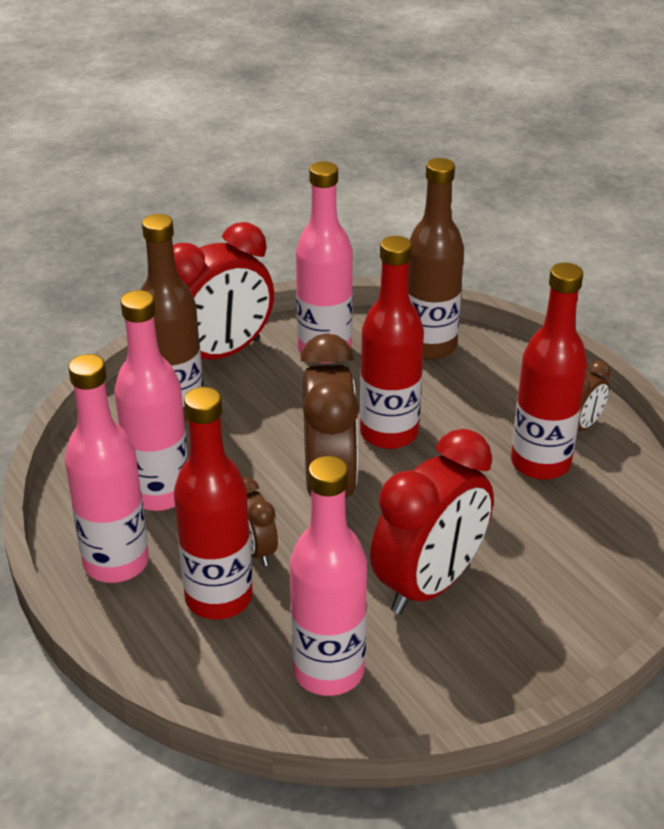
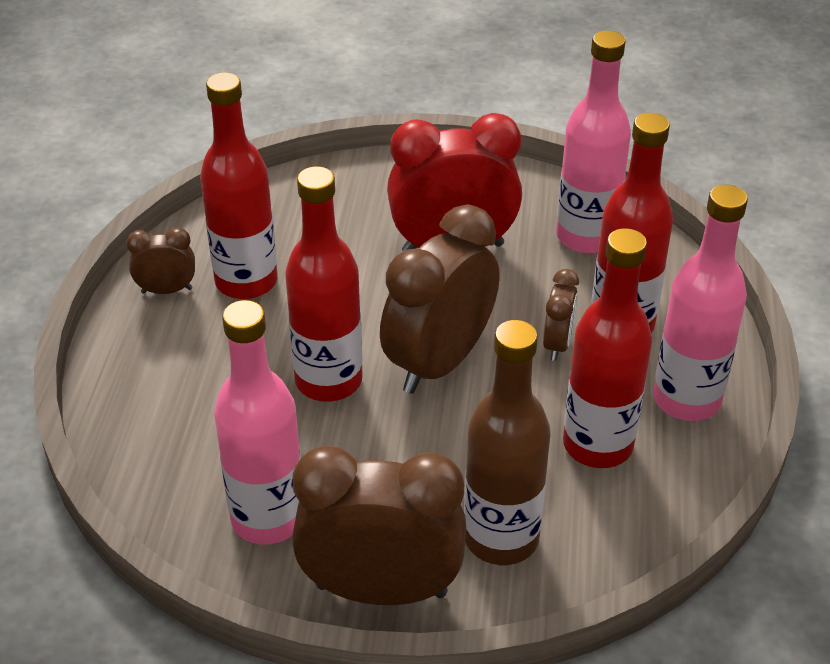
camera: 140 degrees left, 5 degrees up
pink bottle [114,290,188,511] -> red bottle [563,228,652,468]
red clock [173,222,274,360] -> brown clock [292,446,466,605]
brown bottle [408,158,464,360] -> none

